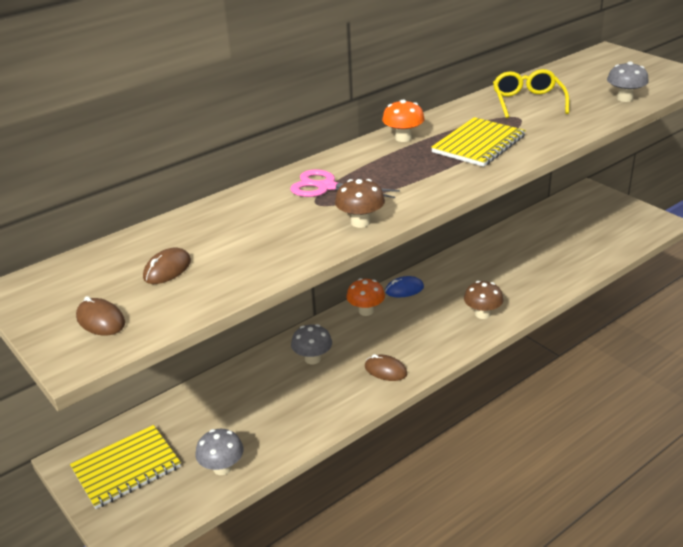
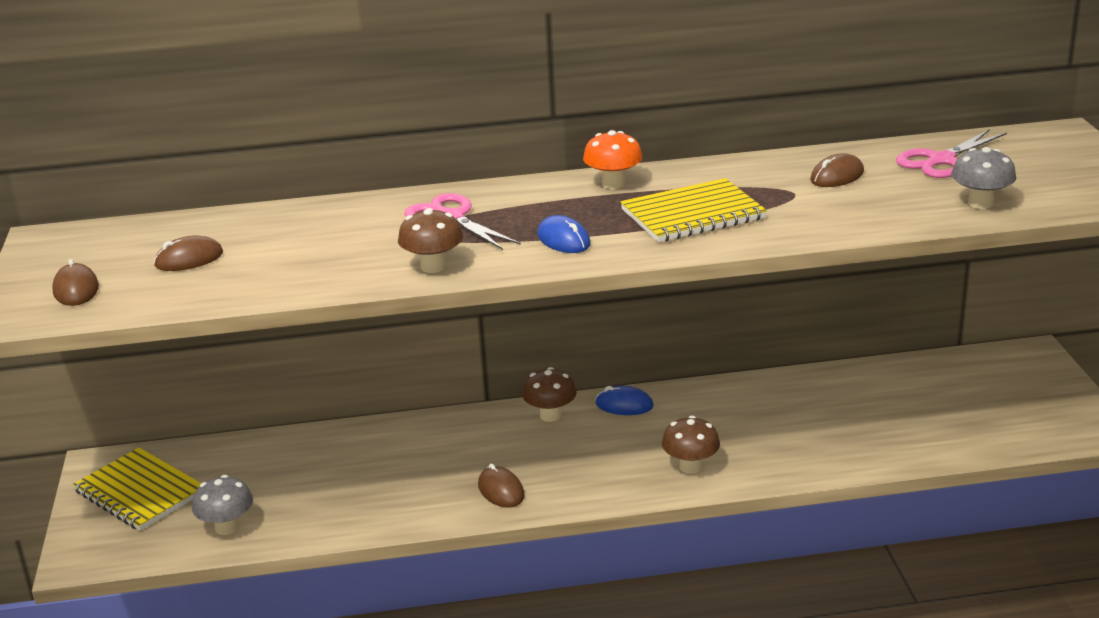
camera: 30 degrees right, 5 degrees down
yellow notebook [70,425,181,509] -> yellow notebook turned 45 degrees clockwise [73,447,201,531]
grey mushroom [291,324,332,365] -> none
orange mushroom [346,278,385,316] -> brown mushroom [522,367,577,422]
yellow glasses [493,69,569,118] -> brown mouse [810,153,864,187]
none -> blue mouse [537,215,591,253]
none -> pink scissors [896,129,1007,178]

